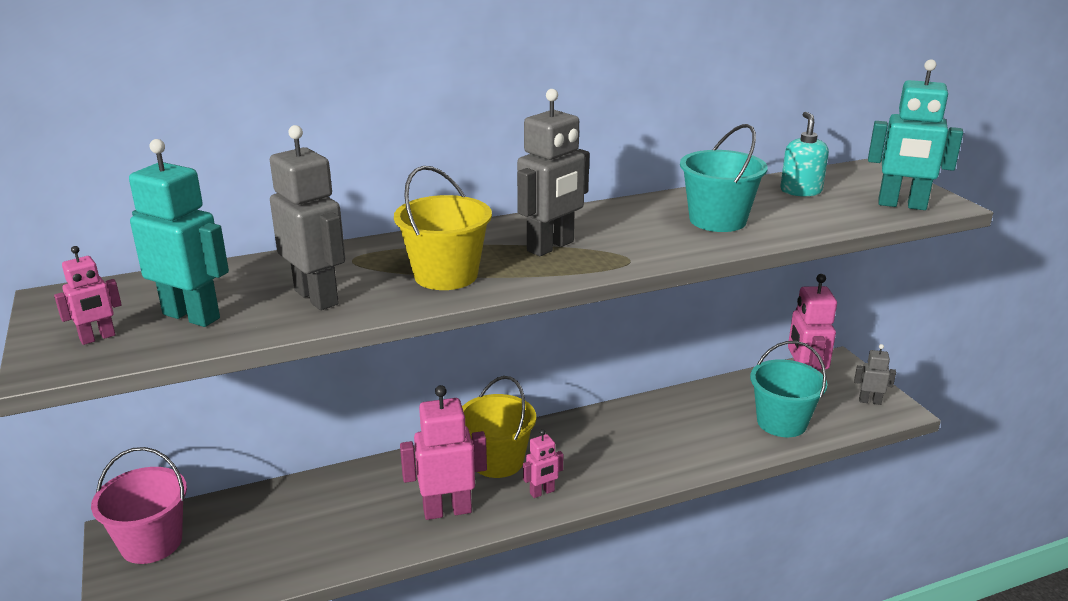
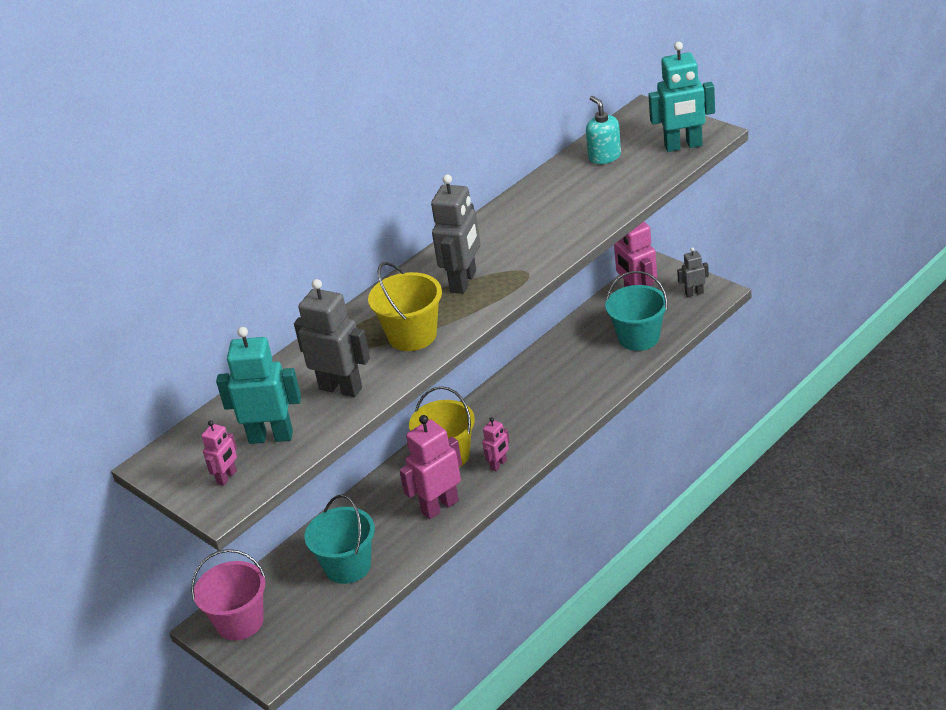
camera: 20 degrees left, 10 degrees up
turquoise bucket [680,124,768,232] -> turquoise bucket moved to [304,494,375,584]

